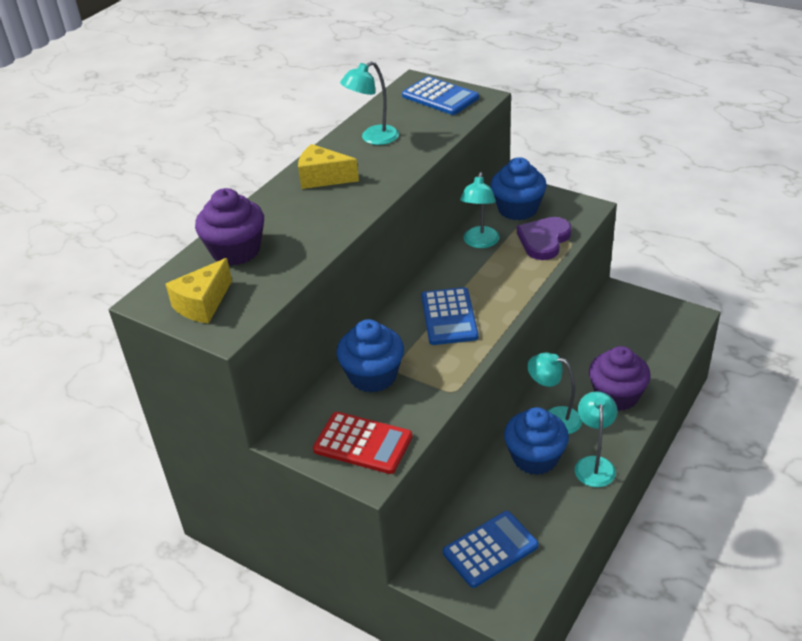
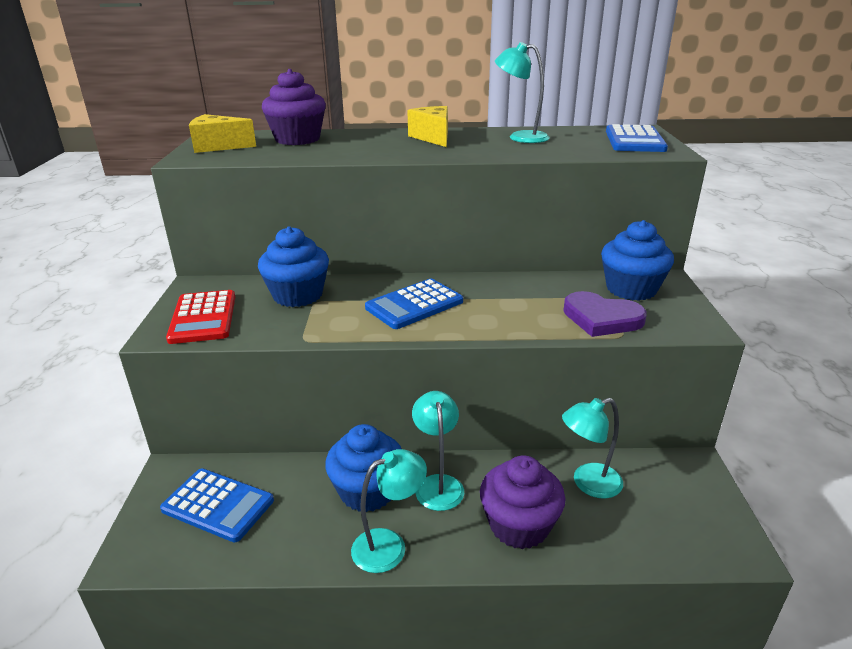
camera: 55 degrees right, 10 degrees down
turquoise lamp [460,172,500,248] -> turquoise lamp moved to [562,398,623,498]
purple heart [517,217,572,260] -> purple heart turned 150 degrees counterclockwise [563,291,647,337]

